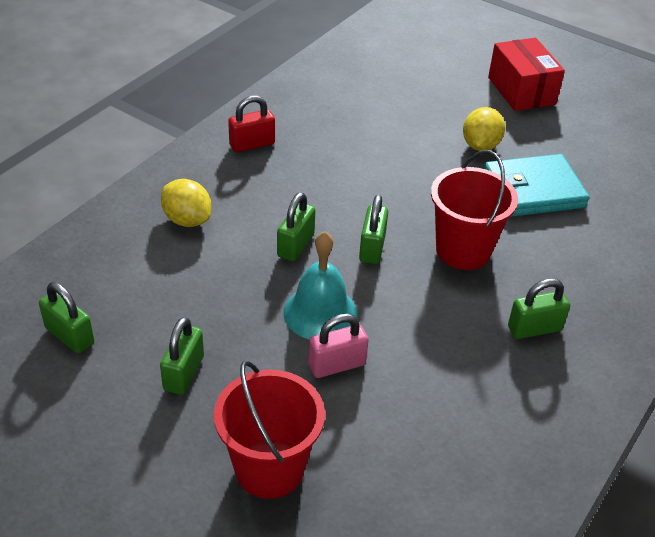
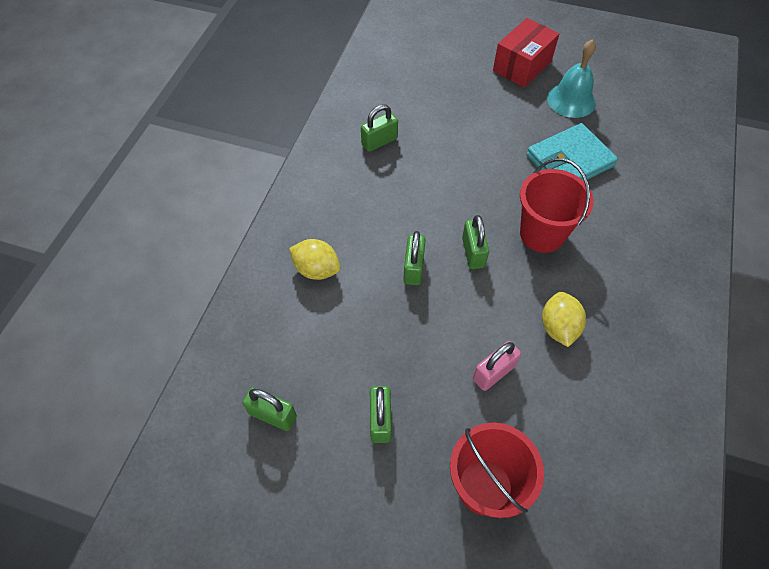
camera: 15 degrees left, 15 degrees up
red padlock [228,95,275,152] -> none
turquoise bell [283,231,357,340] -> turquoise bell moved to [547,39,596,118]
yellow lemon [463,107,505,151] -> yellow lemon moved to [542,292,586,347]
red box [488,38,565,111] -> red box turned 75 degrees clockwise [493,18,559,88]
green padlock [508,278,570,339] -> green padlock moved to [361,104,398,152]

